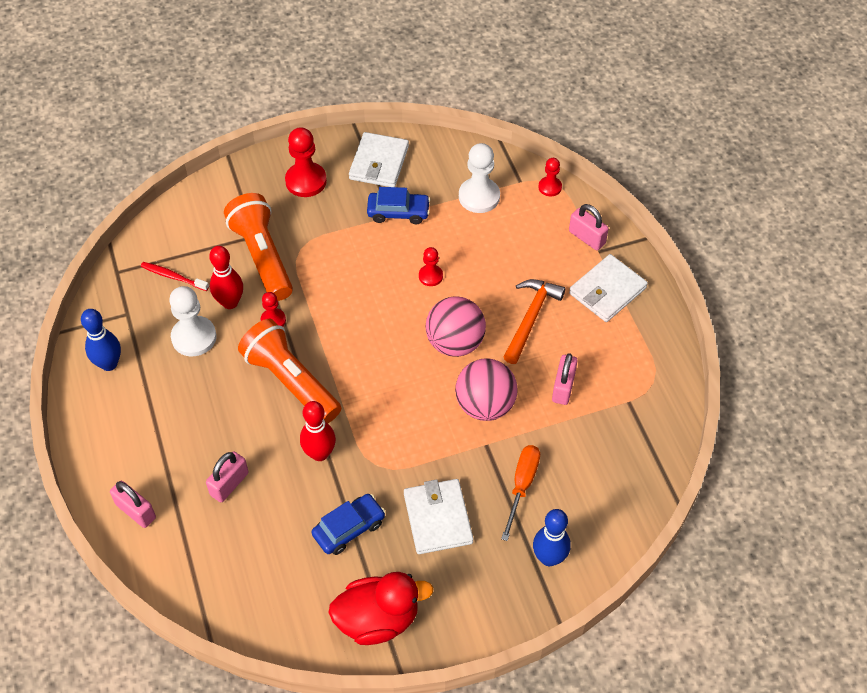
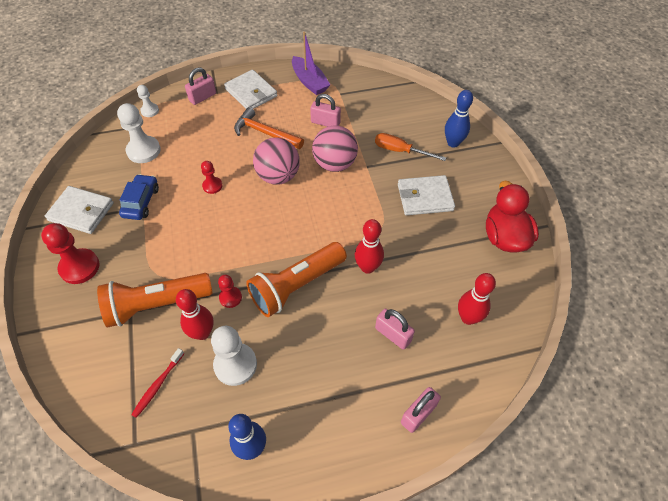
camera: 85 degrees left, 0 degrees up
blue car [312,494,386,555] -> none
red pawn [538,158,562,196] -> white pawn [137,85,159,117]
none -> purple boat [292,32,331,95]
none -> red bowling pin [458,273,496,325]

